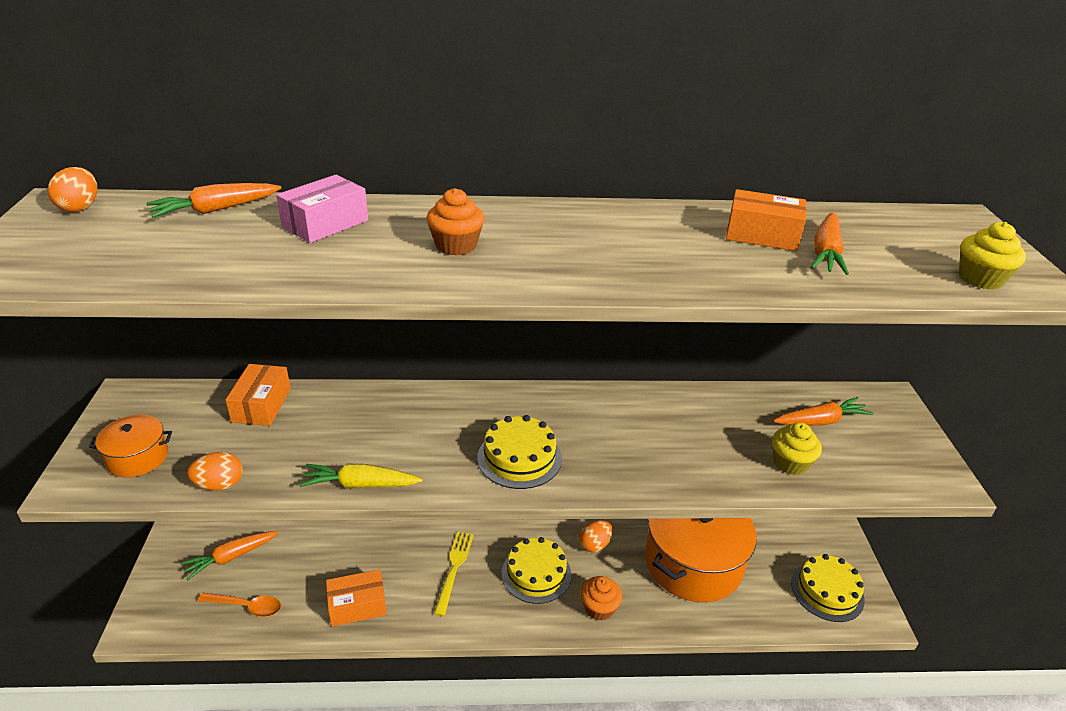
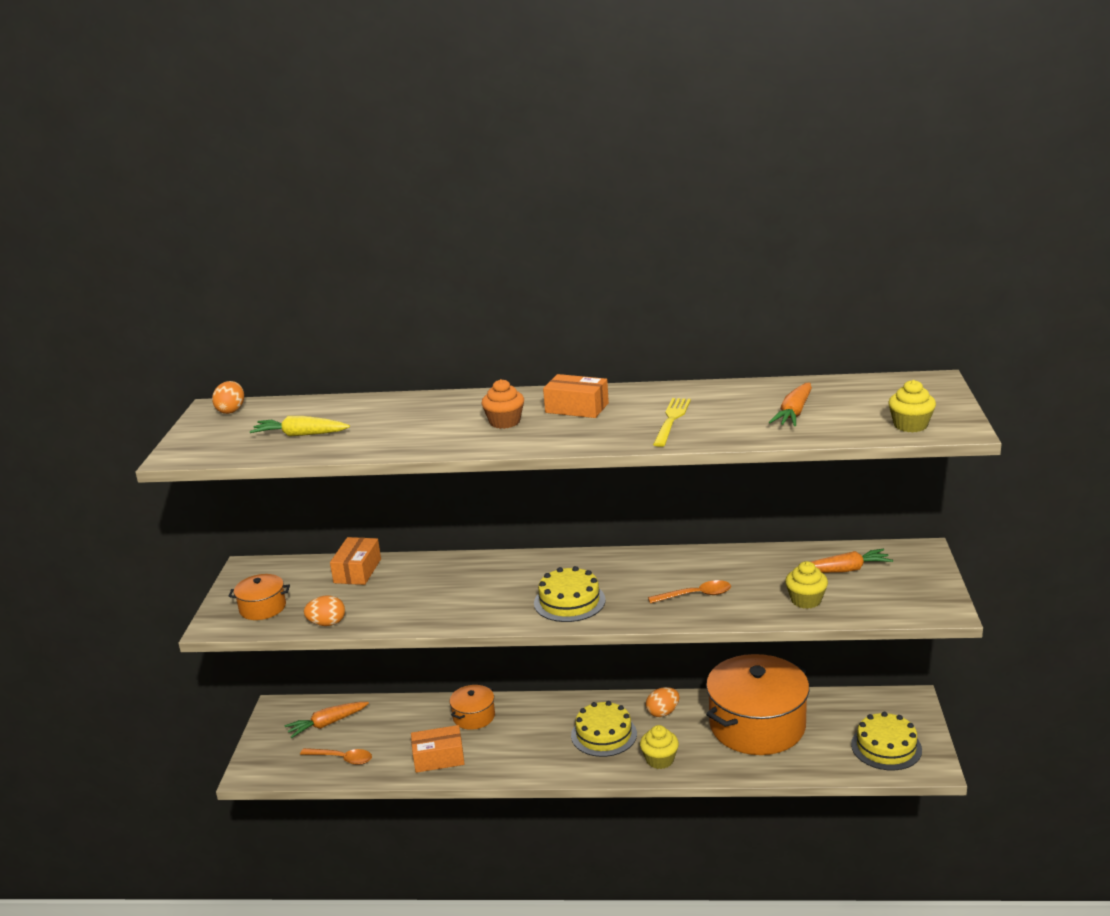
camera: 10 degrees right, 10 degrees down
orange carrot [146,183,281,218] -> none
pink box [276,175,368,243] -> none
yellow carrot [299,464,422,488] -> yellow carrot moved to [250,416,350,437]
yellow fork [434,532,474,616] -> yellow fork moved to [653,398,691,447]
orange cupcake [581,576,622,621] -> yellow cupcake [640,725,679,769]
orange box [726,189,807,251] -> orange box moved to [543,374,609,418]
none -> orange pot [450,685,495,730]
none -> orange spoon [648,580,731,603]

